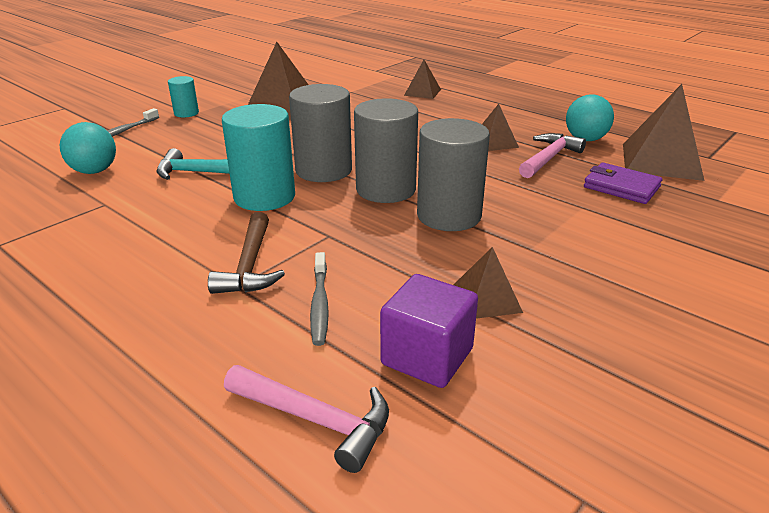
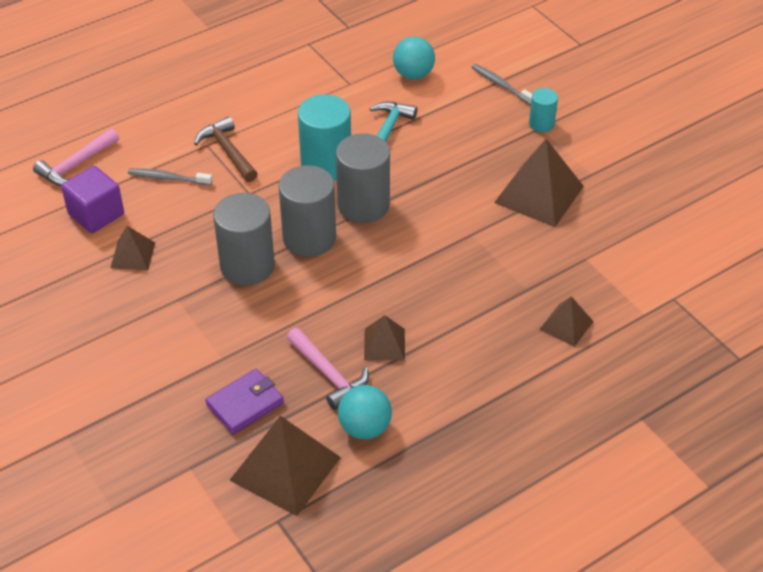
camera: 105 degrees right, 15 degrees up
brown hammer [208,212,285,294] -> brown hammer turned 45 degrees clockwise [194,116,258,182]

